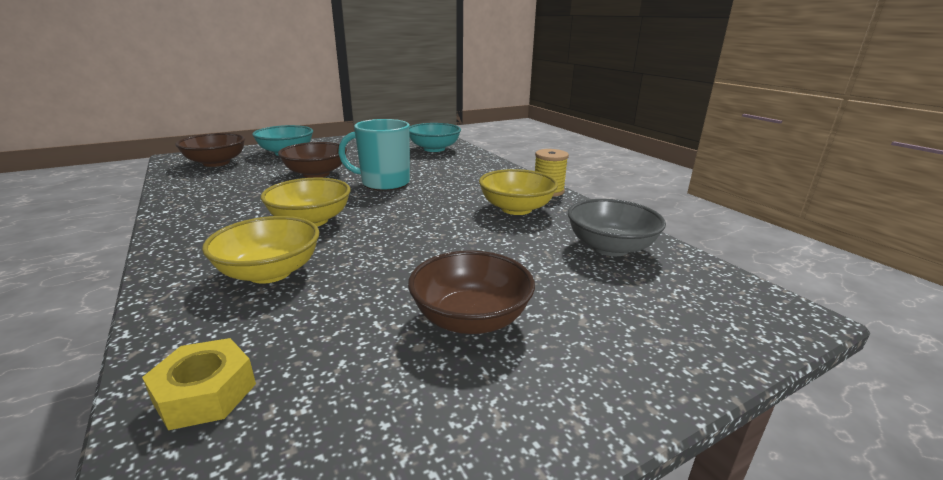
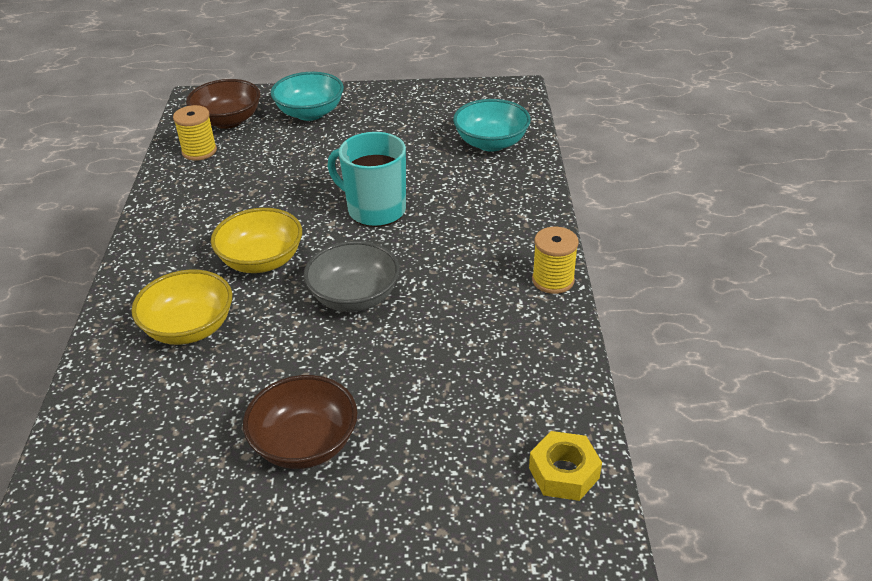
camera: 30 degrees right, 15 degrees up
yellow nut [142,338,256,430] -> yellow nut moved to [529,431,602,501]
brown bowl [278,142,347,178] -> none
yellow bowl [479,169,558,215] -> none
grey bowl [568,199,666,256] -> grey bowl moved to [304,241,399,312]
none -> yellow spool [173,105,217,161]

